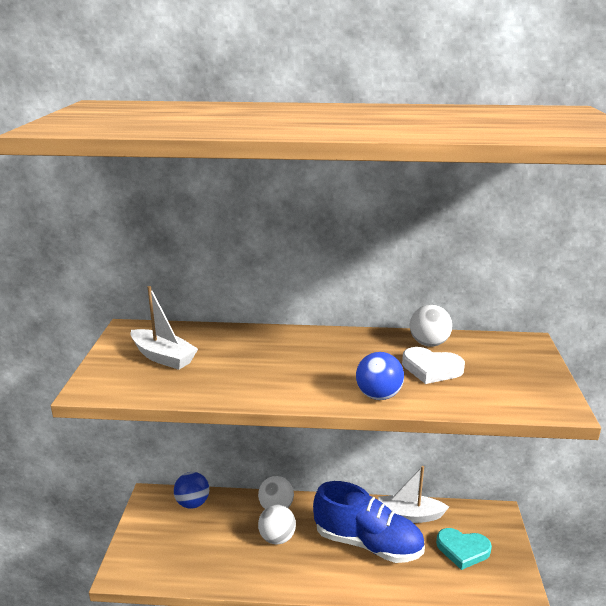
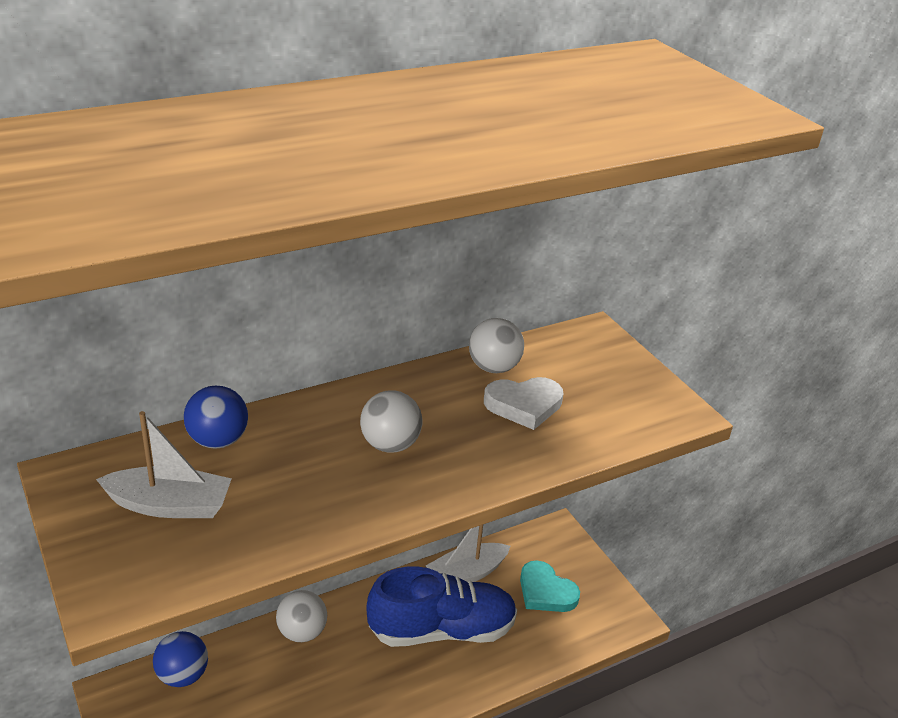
camera: 35 degrees left, 10 degrees up
white ball [258,505,296,544] -> white ball moved to [360,390,422,453]
blue ball [356,352,404,400] -> blue ball moved to [184,385,248,449]
turquoise heart [436,528,492,570] -> turquoise heart turned 60 degrees clockwise [520,560,580,612]

